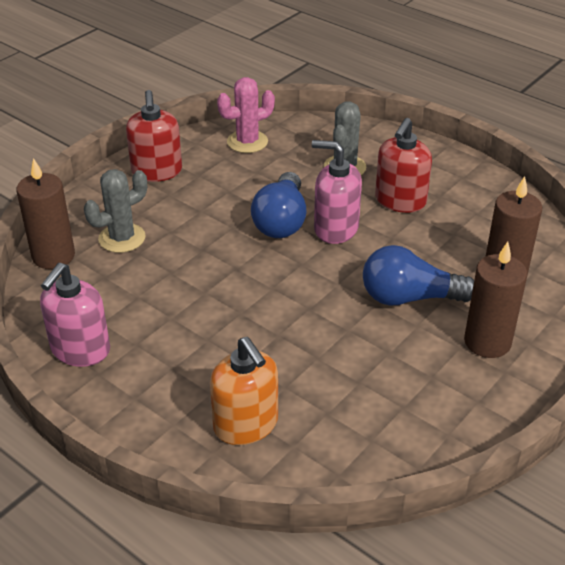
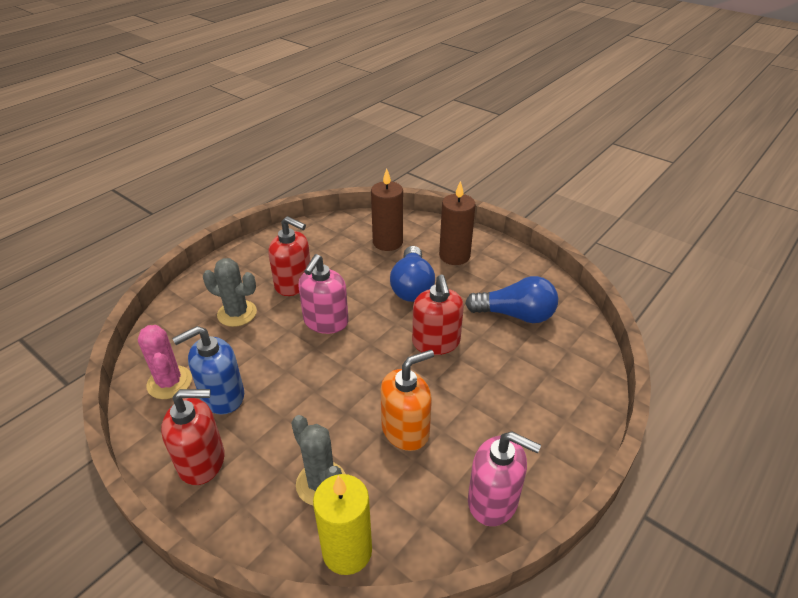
camera: 90 degrees left, 0 degrees up
brown candle [16,158,75,269] -> yellow candle [313,474,372,575]
orange soap dispenser [210,337,278,445] -> orange soap dispenser moved to [380,350,434,451]
blue light bulb [251,172,307,238] -> blue light bulb moved to [465,276,558,323]
none -> blue soap dispenser [172,326,244,415]
none -> red soap dispenser [412,275,464,355]

